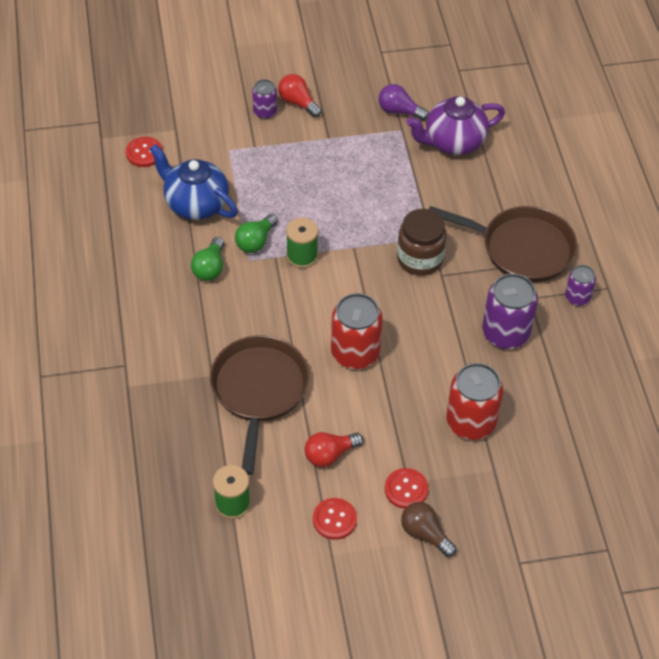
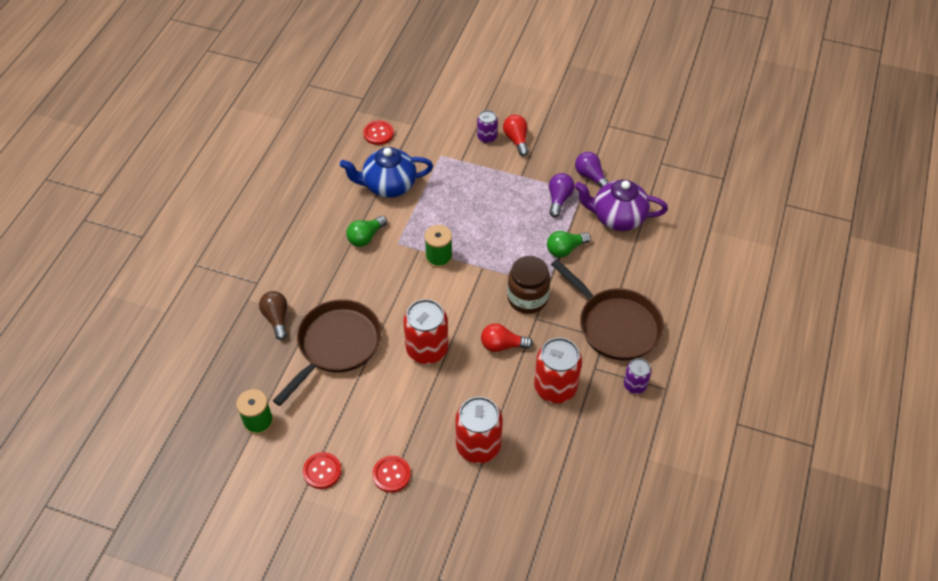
camera: 30 degrees right, 0 degrees up
blue teapot [150,144,238,220] -> blue teapot turned 75 degrees counterclockwise [340,147,433,198]
green light bulb [235,214,278,253] -> green light bulb moved to [547,231,591,258]
red light bulb [305,432,363,467] -> red light bulb moved to [481,323,533,352]
brown light bulb [401,502,457,557] -> brown light bulb moved to [259,291,287,340]
purple can [482,274,538,349] -> red can [534,338,582,403]
none -> purple light bulb [549,173,575,217]

